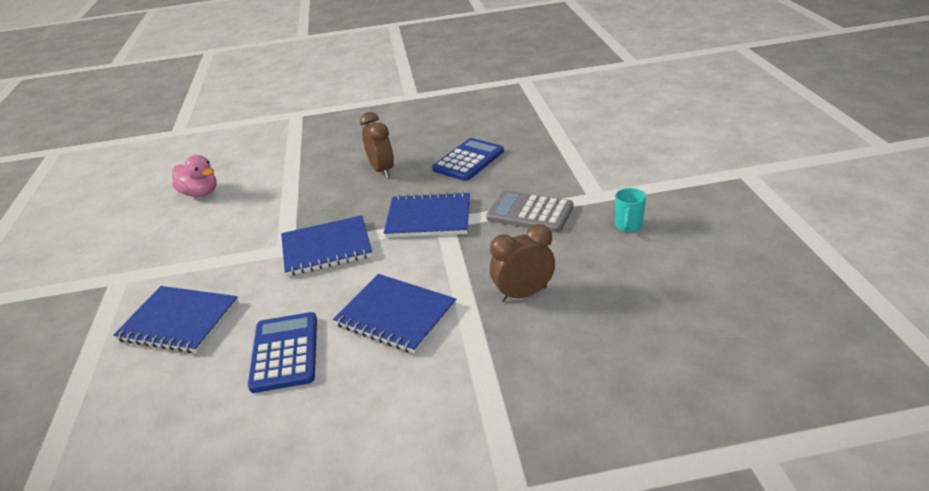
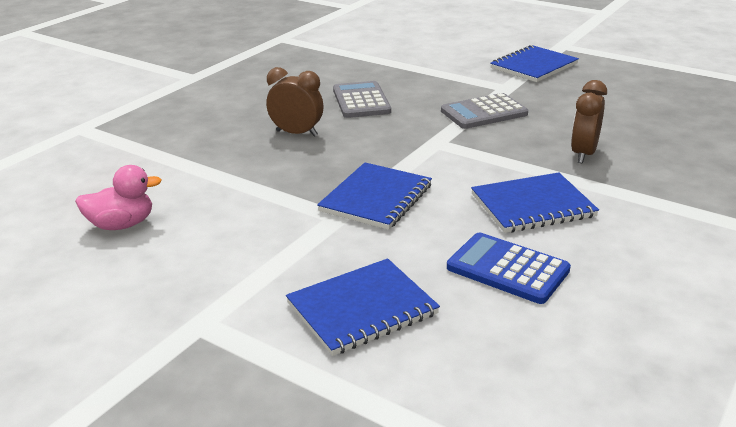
camera: 50 degrees left, 5 degrees down
blue notebook [384,192,470,238] -> blue notebook moved to [490,45,579,82]
blue calculator [432,138,504,181] -> grey calculator [333,81,391,118]
turquoise mug [615,188,646,232] -> none

